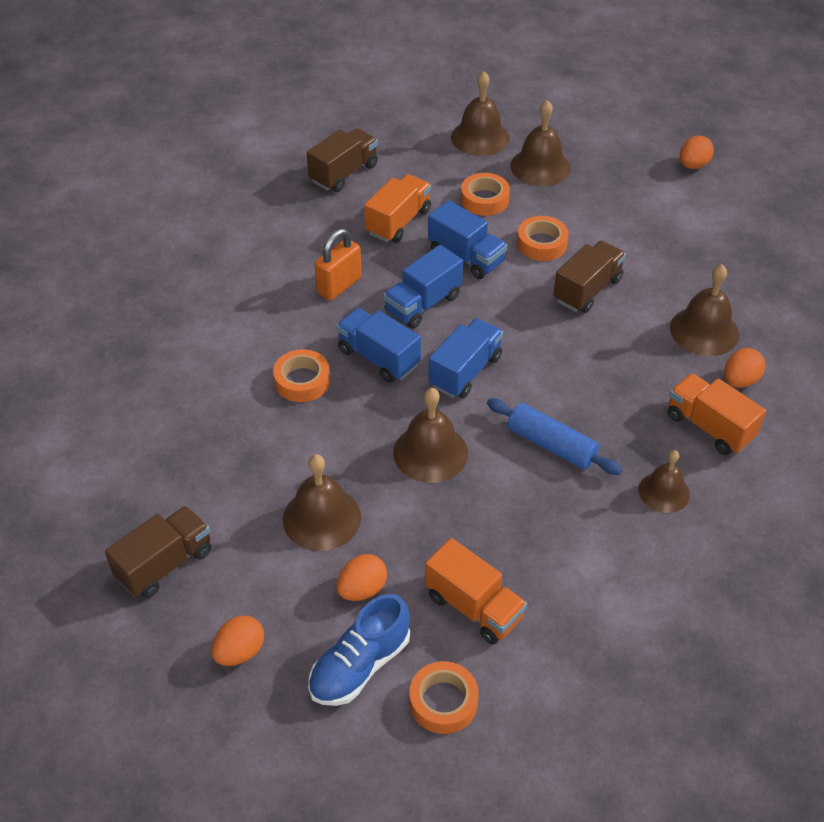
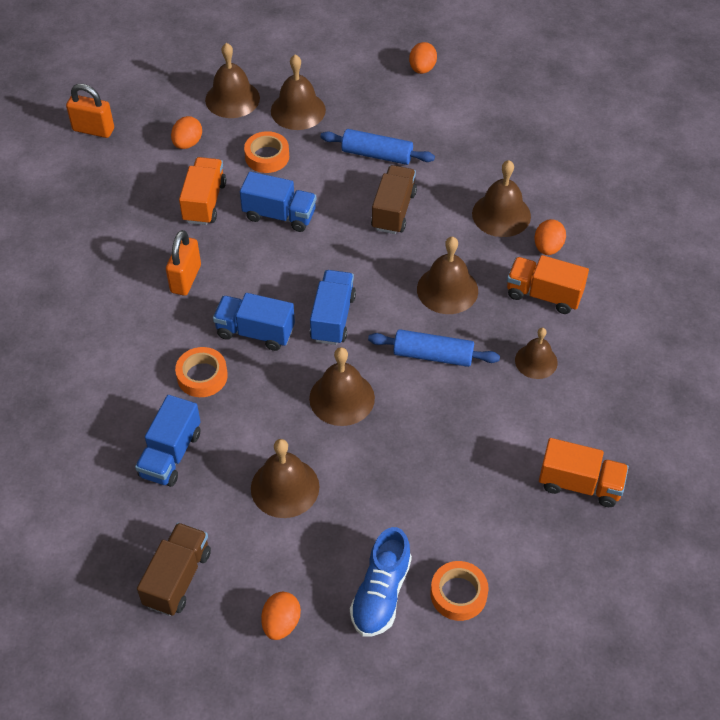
camera: 25 degrees left, 5 degrees up
brown truck [307,128,378,192] -> none
orange egg [336,554,387,601] -> orange egg moved to [171,116,202,149]
blue truck [384,245,463,329] -> blue truck moved to [135,395,201,487]
orange truck [425,538,527,645] -> orange truck moved to [539,438,629,507]
orange tape [517,216,569,261] -> none
none -> orange padlock [66,84,114,138]
none -> blue rolling pin [320,129,435,165]
none -> brown bell [417,237,478,314]

